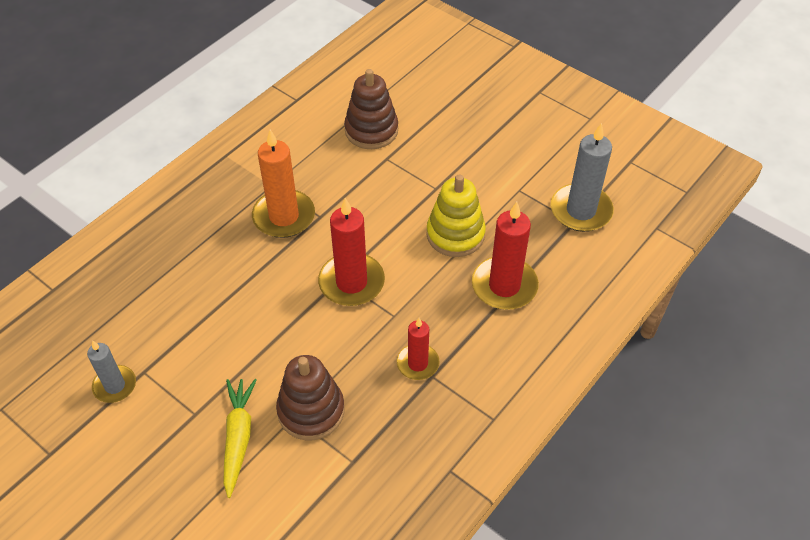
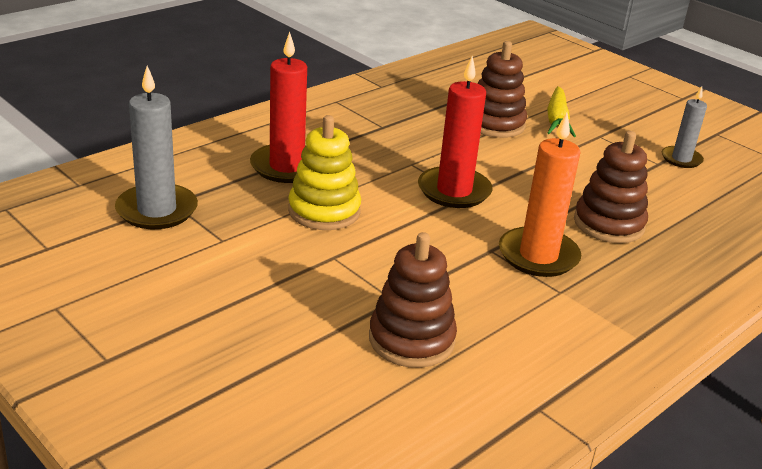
camera: 175 degrees left, 20 degrees down
red candle [397,318,440,380] -> none
none -> brown stacking toy [574,131,648,243]

